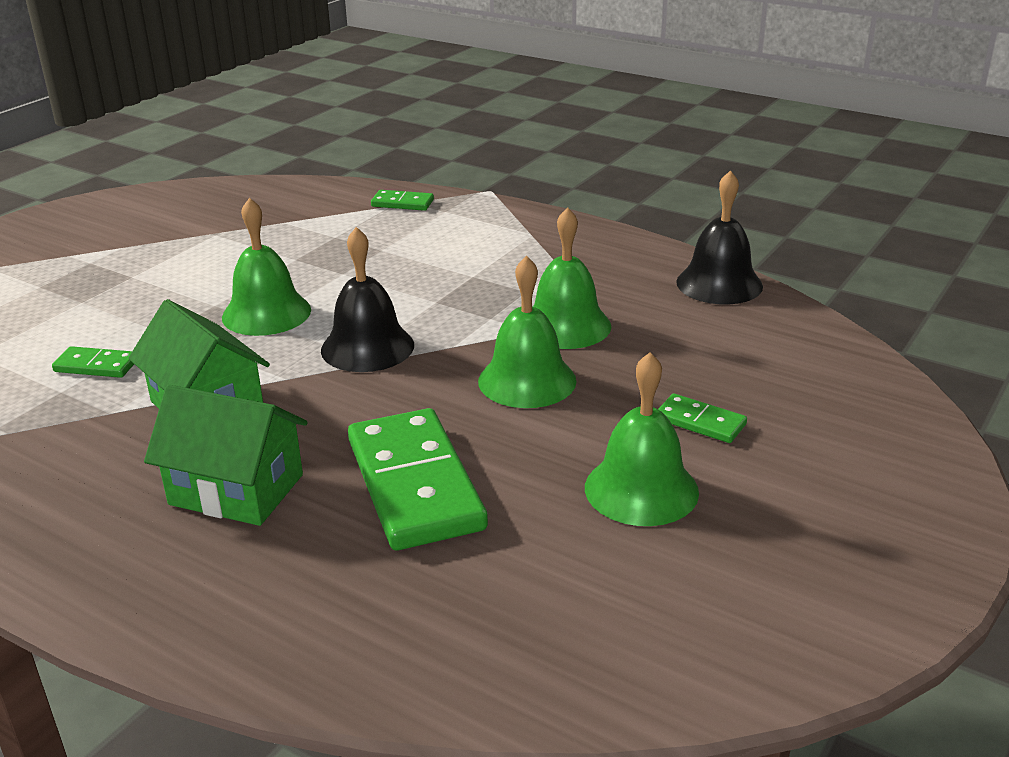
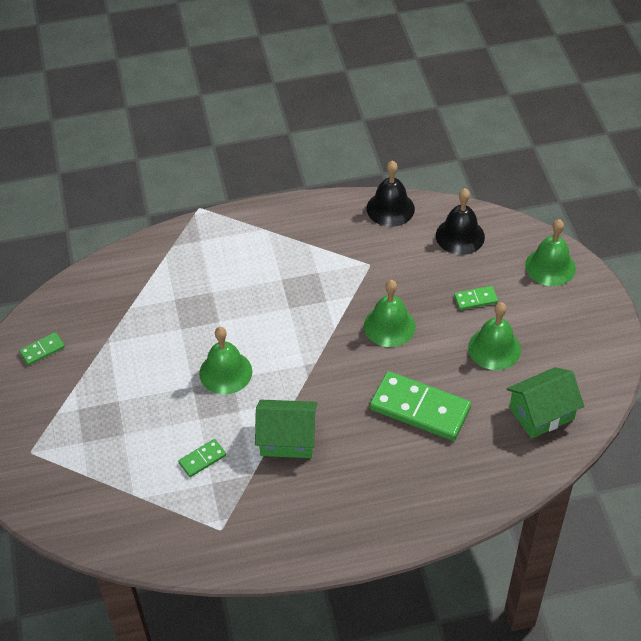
camera: 45 degrees left, 20 degrees up
green house [144,385,308,526] -> green house moved to [506,367,584,439]
black bell [321,227,414,372] -> black bell moved to [436,188,485,255]
green domino [371,190,434,211] -> green domino moved to [19,332,65,366]
green bell [533,207,611,349] -> green bell moved to [525,219,576,286]

